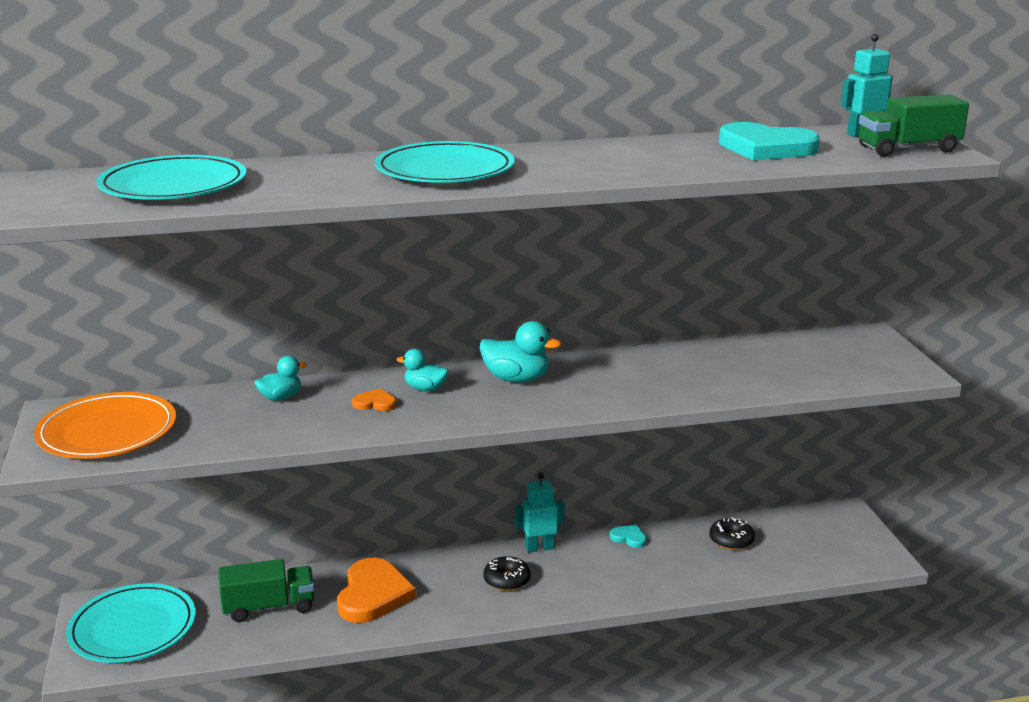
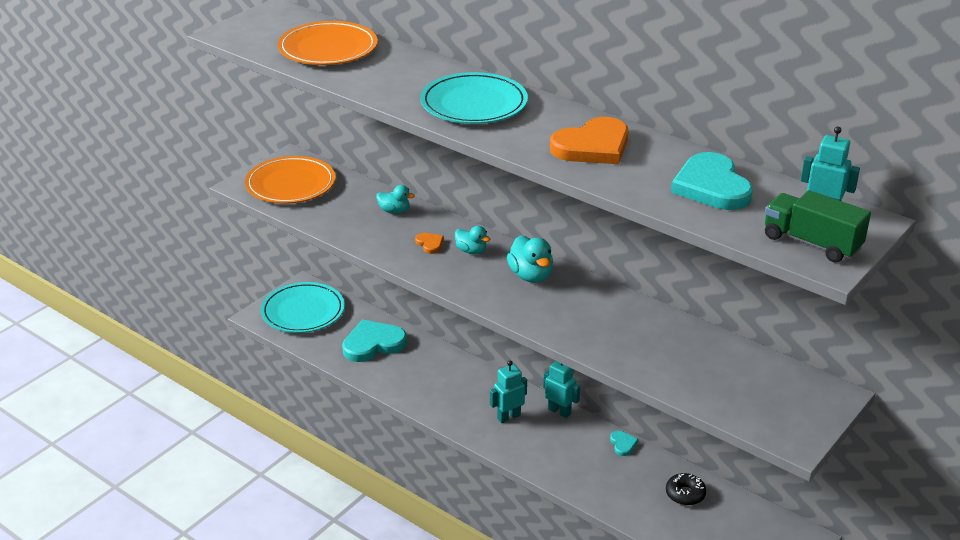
camera: 50 degrees right, 10 degrees up
turquoise plate [96,155,247,200] -> orange plate [278,21,378,65]
green truck [219,559,315,622] -> turquoise heart [342,320,407,362]
orange heart [337,558,416,623] -> orange heart moved to [550,117,629,164]
turquoise duck [397,349,449,391] -> turquoise duck turned 150 degrees clockwise [455,226,491,254]
black donut [483,556,531,591] -> turquoise robot [490,361,527,423]

